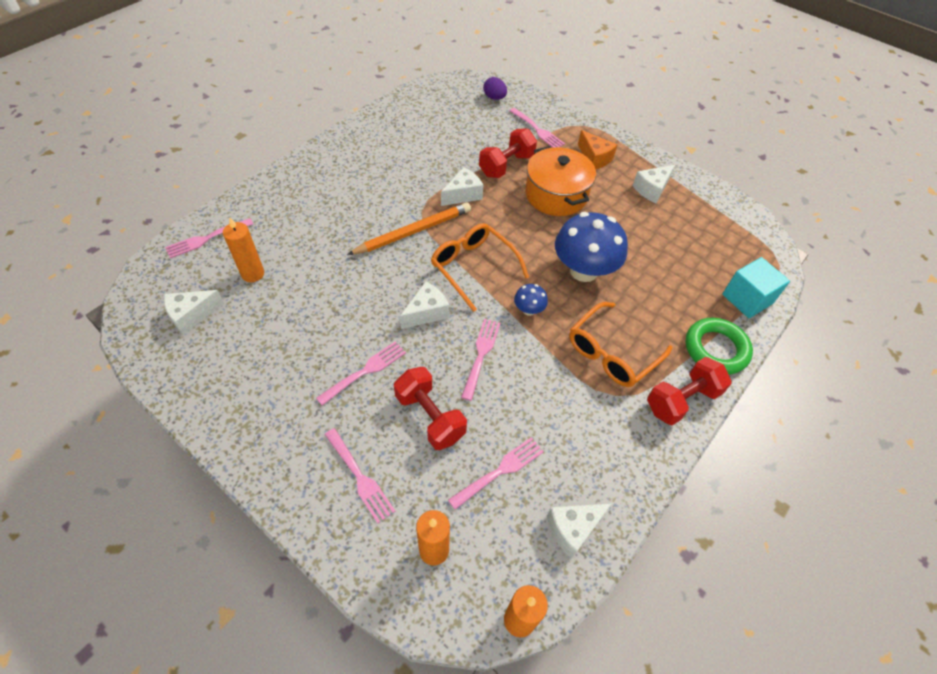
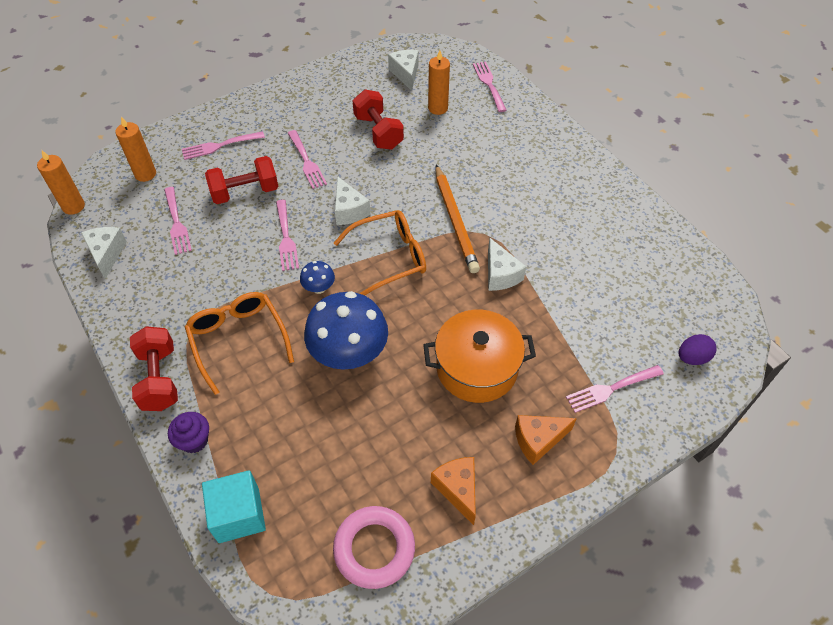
camera: 110 degrees right, 0 degrees up
pink fork [461,319,501,401] -> pink fork turned 45 degrees clockwise [276,200,299,271]
red dumbbell [479,129,537,178] -> red dumbbell moved to [353,89,404,150]
white cheese [633,165,675,203] -> orange cheese [431,457,476,525]
green ring [685,318,753,375] -> purple cupcake [168,412,209,453]
none -> pink ring [333,506,415,589]

